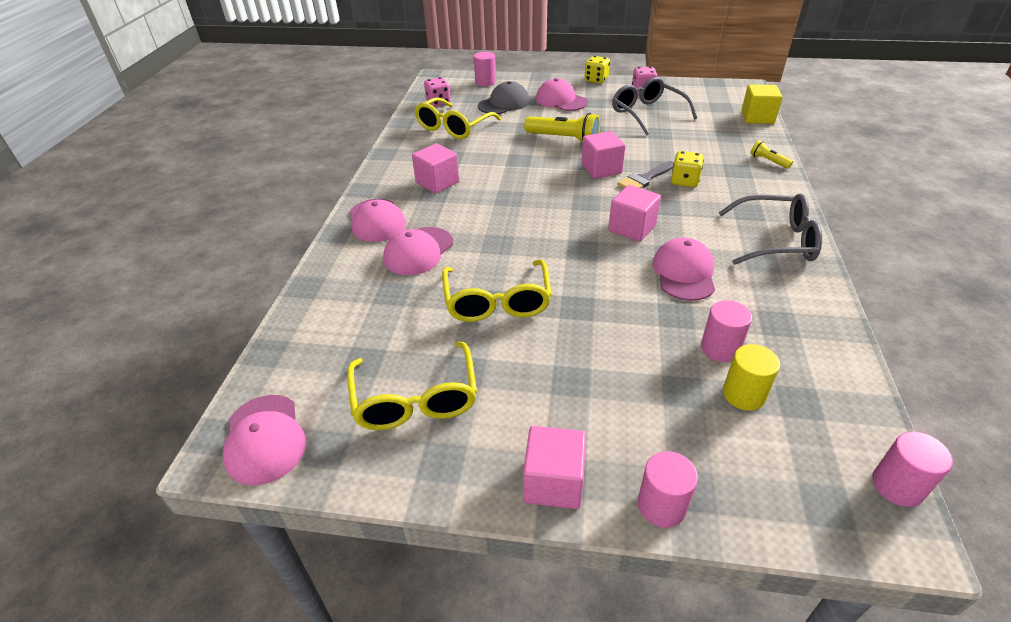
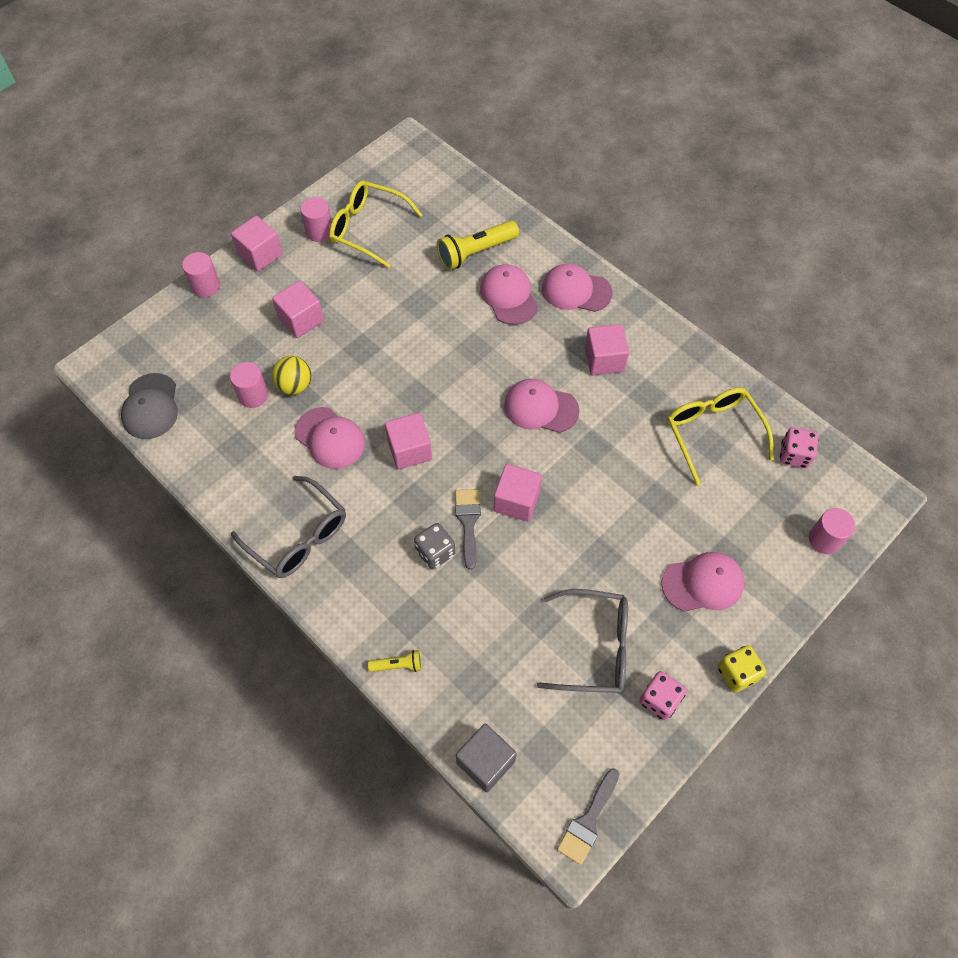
camera: 125 degrees right, 20 degrees up
pink cap [222,395,306,485] -> pink cap moved to [504,379,579,433]
yellow glasses [442,260,552,322] -> none
grey cap [478,81,530,114] -> grey cap moved to [121,373,178,439]
yellow flashlight [524,113,600,143] -> yellow flashlight moved to [437,221,519,270]
yellow dice [671,151,704,187] -> grey dice [414,523,455,569]
grey glasses [719,193,822,265] -> grey glasses turned 90 degrees counterclockwise [231,476,346,578]
yellow cylinder [723,344,780,411] -> none
yellow cube [741,84,783,124] -> grey cube [456,724,517,792]
pink cylinder [872,431,953,507] -> pink cylinder moved to [301,197,332,242]
none -> pink cube [272,280,324,338]
none -> yellow ball [272,356,312,395]
none -> grey brush [557,768,619,865]

